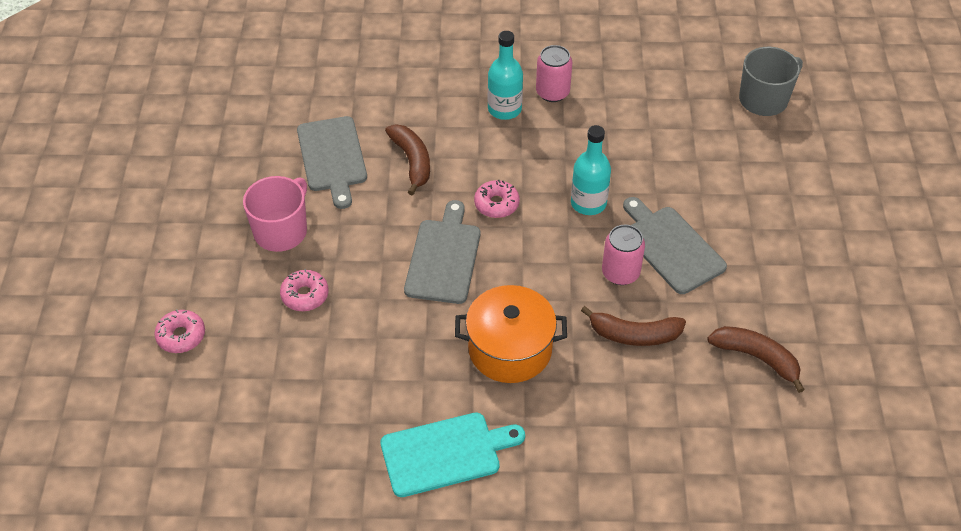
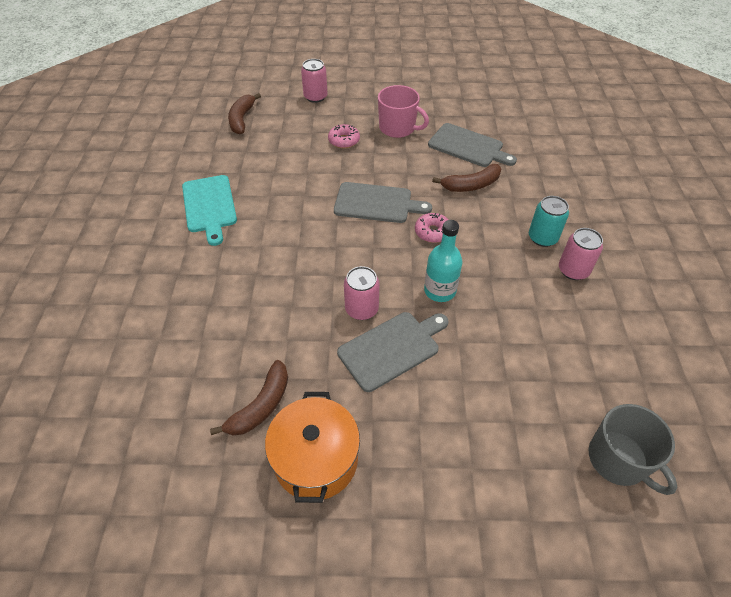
camera: 90 degrees right, 0 degrees up
pink donut [155,309,205,353] -> pink can [301,59,327,103]
grey cutting board [297,116,367,209] -> grey cutting board turned 135 degrees counterclockwise [428,123,517,167]
orange pot [455,285,567,383] -> orange pot moved to [265,392,360,503]
turquoise bottle [488,31,523,120] -> turquoise can [529,196,569,247]
brown banana [581,306,686,346] -> brown banana moved to [228,93,261,134]

